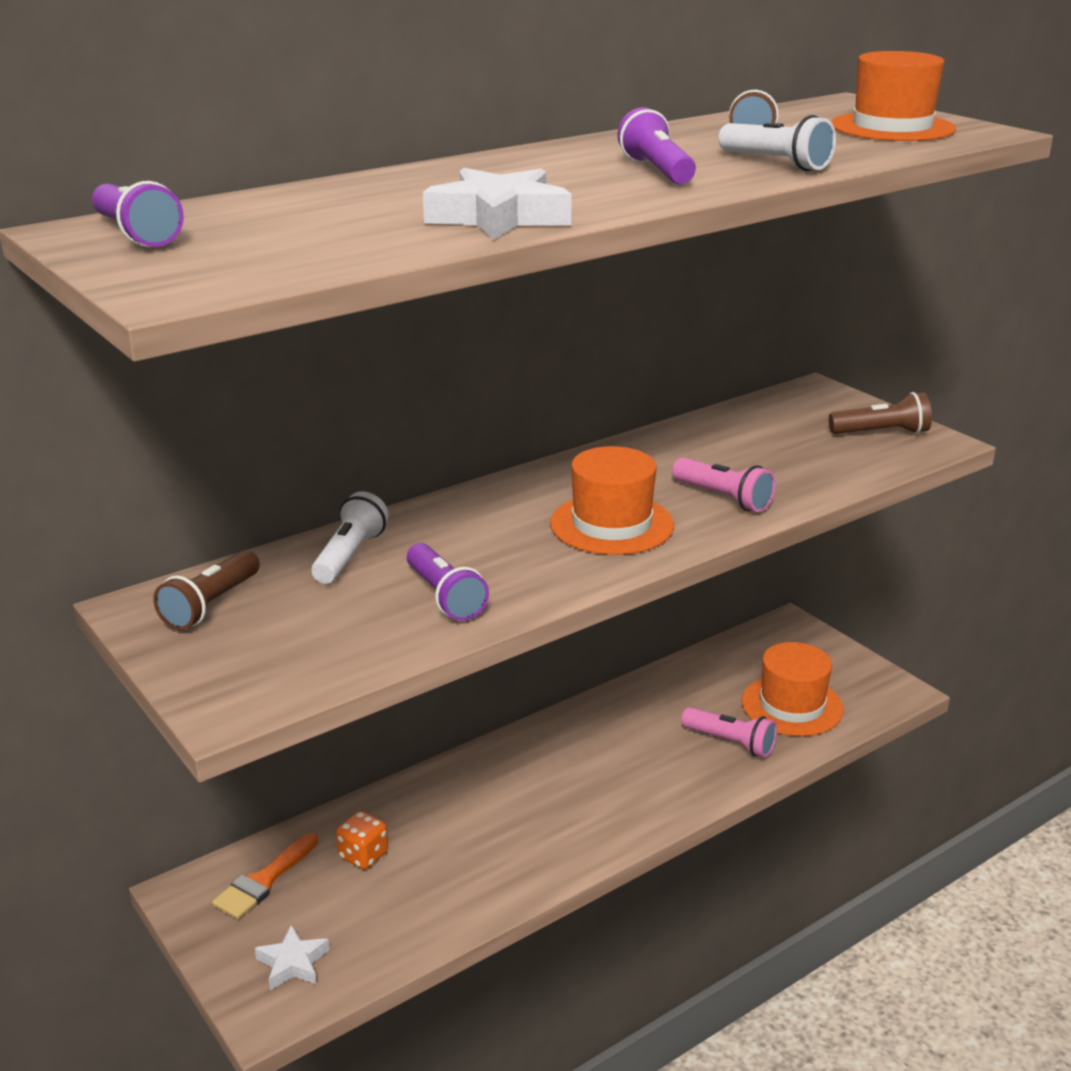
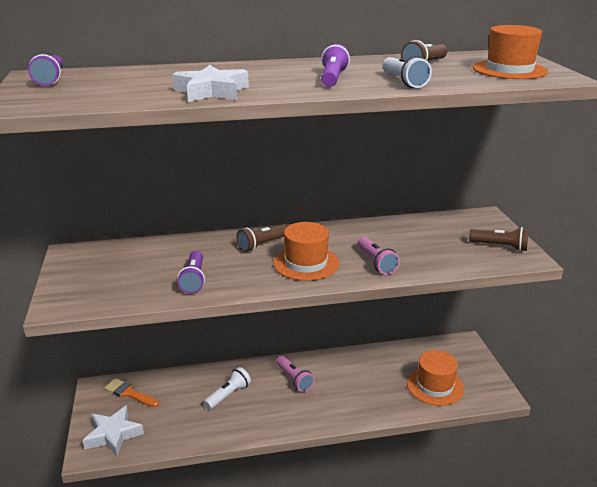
camera: 25 degrees right, 0 degrees up
brown flashlight [153,550,260,630] -> brown flashlight moved to [236,224,288,252]
orange brush [212,833,318,919] -> orange brush turned 60 degrees clockwise [104,378,159,407]
white star [255,924,330,990] -> white star [82,405,144,456], size x1.65
white flashlight [311,491,389,584] -> white flashlight moved to [204,367,251,410]
orange dice [336,811,388,869] -> none
pink flashlight [681,707,777,758] -> pink flashlight moved to [276,356,315,392]

